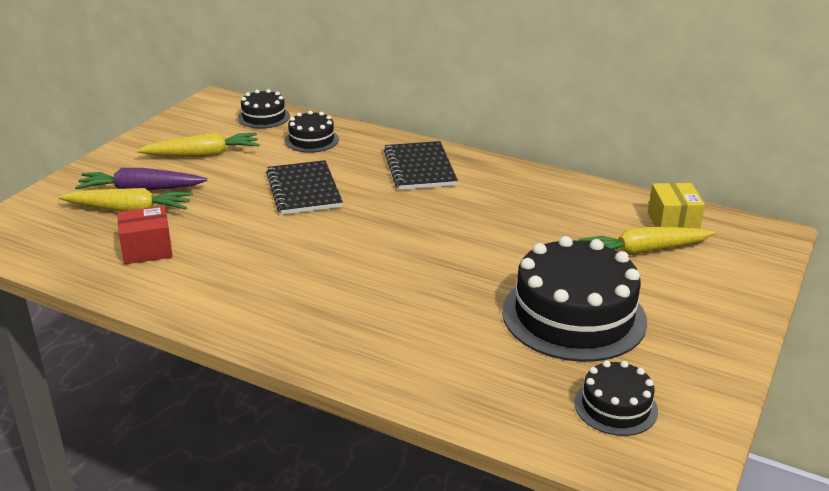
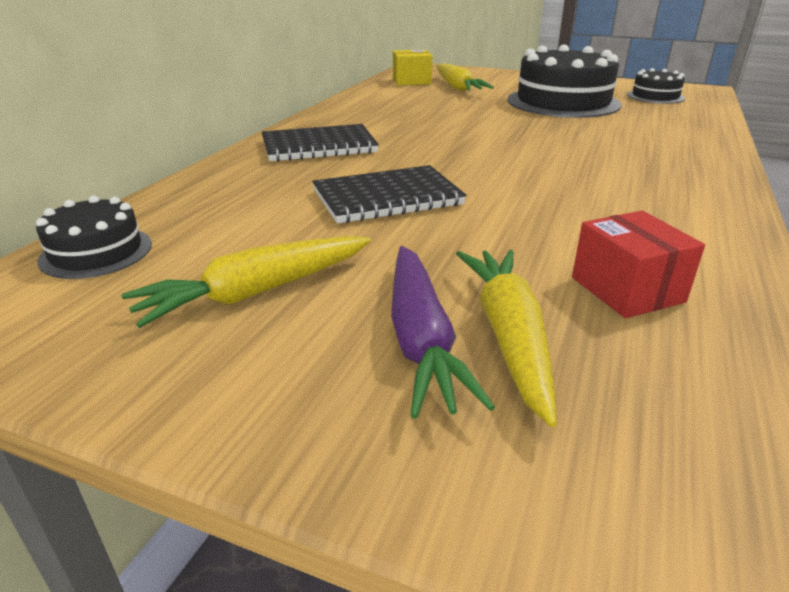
camera: 95 degrees left, 0 degrees up
yellow carrot [137,133,259,157] -> yellow carrot turned 105 degrees counterclockwise [122,236,371,328]
black cake [285,111,339,153] -> none

